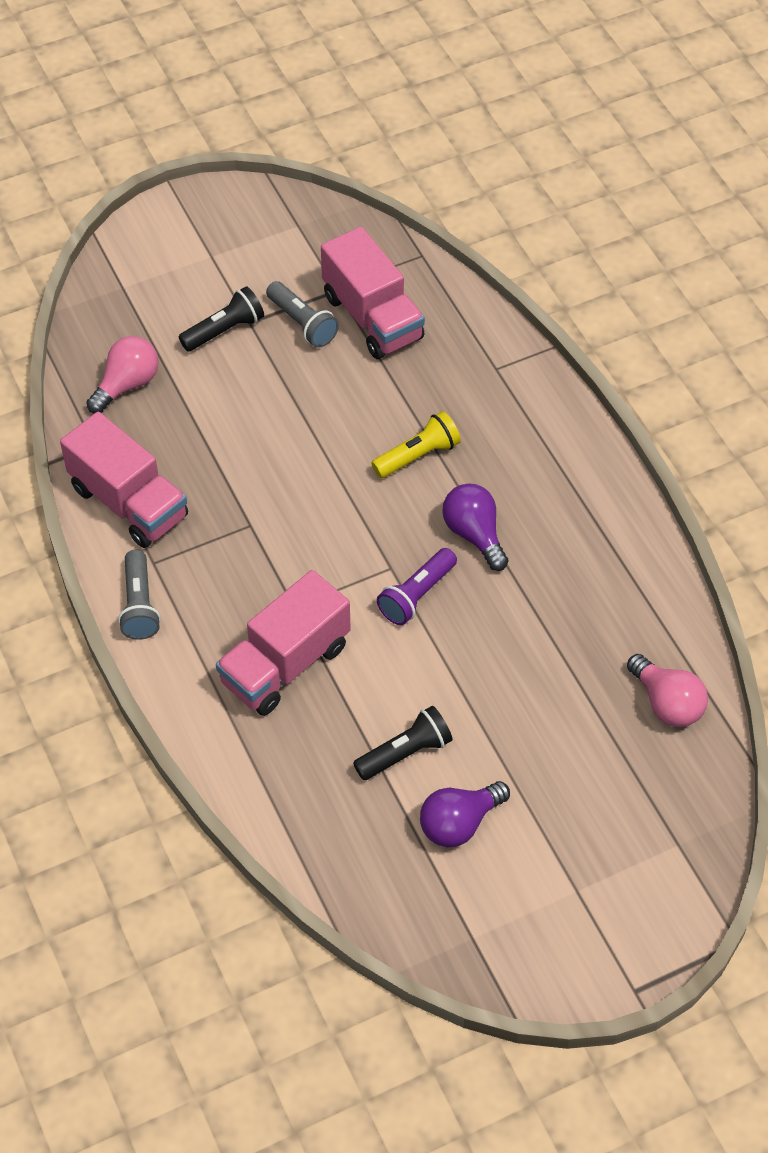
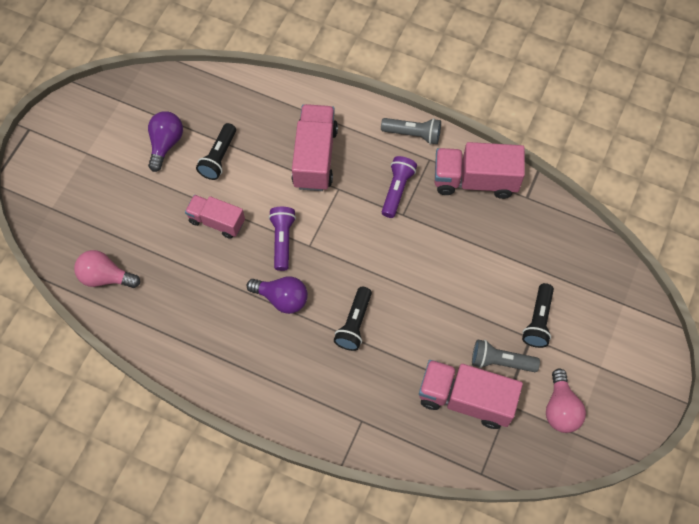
camera: 140 degrees right, 10 degrees up
pink light bulb [86,336,158,414] -> pink light bulb moved to [546,369,586,433]
grey flashlight [118,550,161,640] -> grey flashlight turned 150 degrees clockwise [381,118,441,144]
yellow flashlight [371,411,461,478] -> black flashlight [334,287,372,351]
none -> pink truck [185,195,245,239]
none -> purple flashlight [382,156,417,218]

